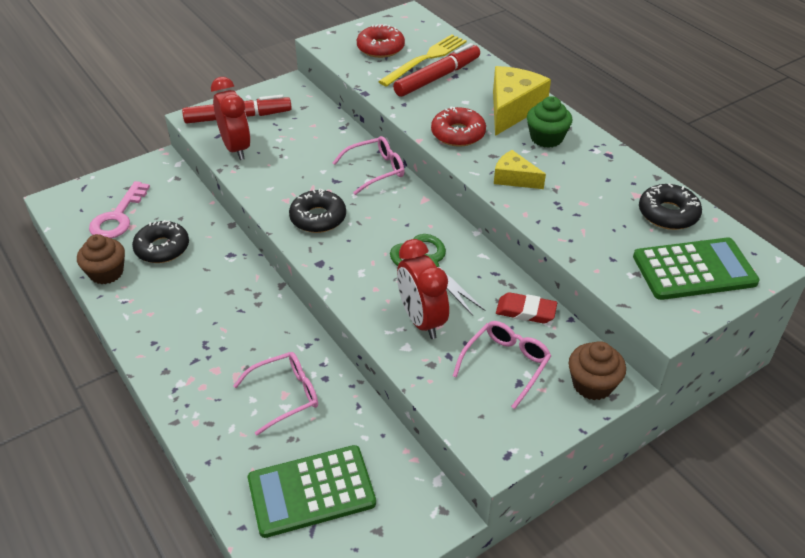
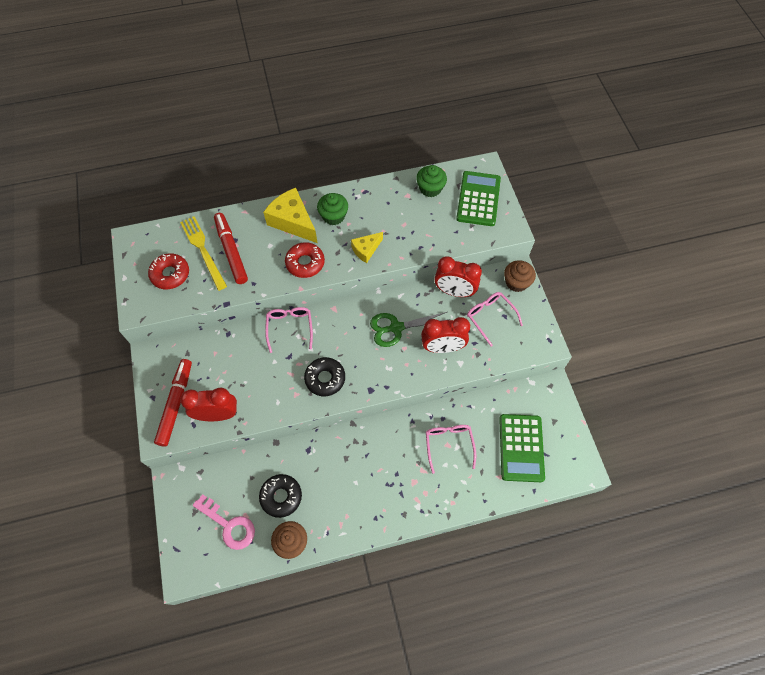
camera: 70 degrees left, 20 degrees up
red eraser [496,292,557,324] -> red clock [435,256,482,297]
black donut [639,183,702,230] -> green cupcake [416,165,447,197]

